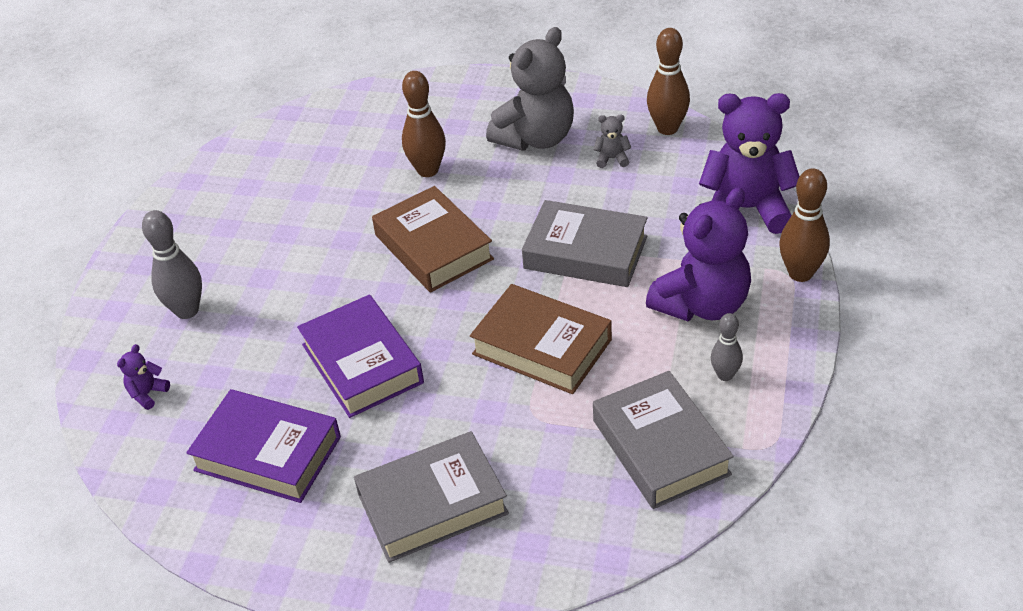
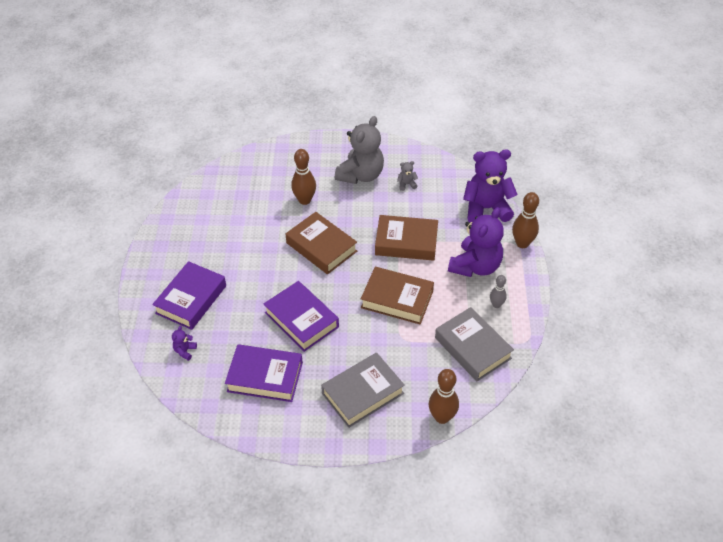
camera: 15 degrees left, 5 degrees up
grey bowling pin [142,210,202,319] -> purple book [152,261,226,330]
grey book [522,200,648,287] -> brown book [375,215,438,261]
brown bowling pin [647,28,690,135] -> brown bowling pin moved to [429,369,459,424]

